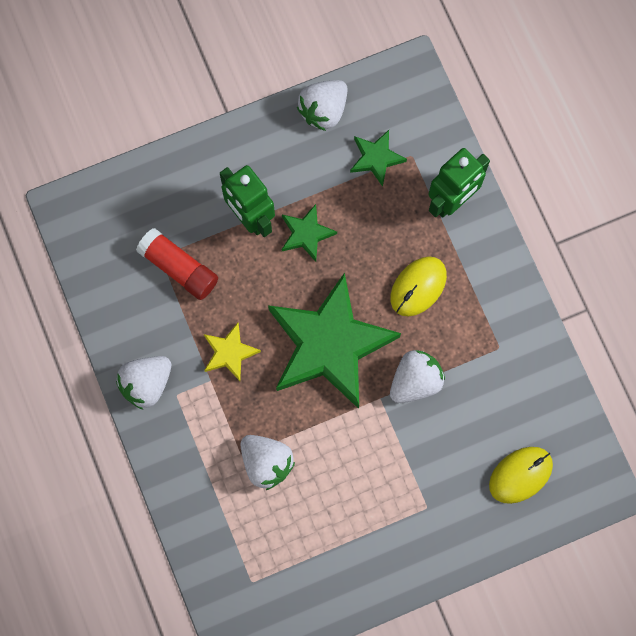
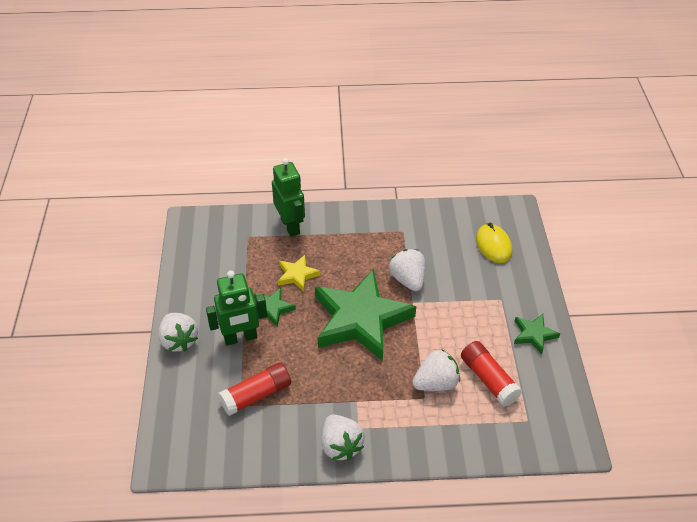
camera: 70 degrees left, 30 degrees down
yellow star [204,323,261,381] -> yellow star moved to [278,255,321,292]
white strawberry [297,80,348,131] -> white strawberry moved to [158,313,198,352]
green star [350,130,407,187] -> green star moved to [514,314,560,354]
yellow mouse [390,256,447,317] -> none
none -> red glue stick [461,341,522,407]

